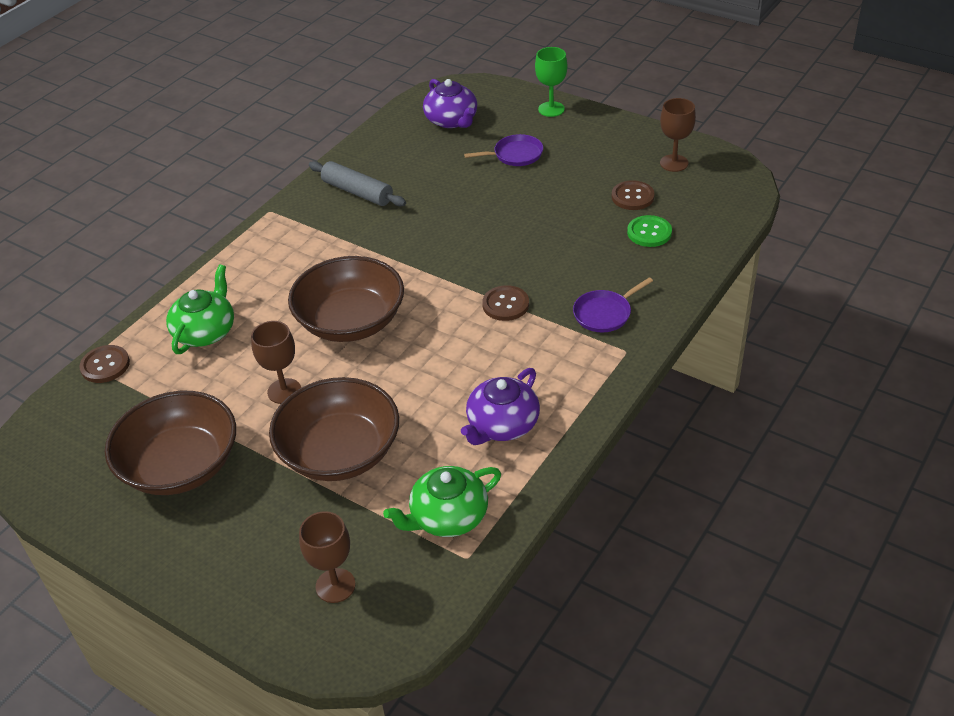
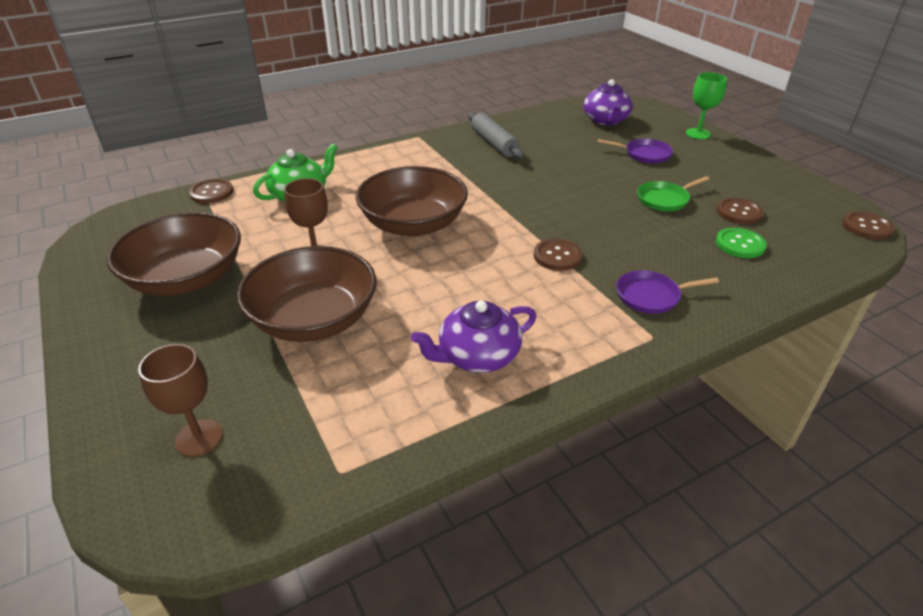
camera: 25 degrees right, 5 degrees down
green teapot [383,466,501,537] -> none
brown goblet [660,98,696,172] -> none
none -> green pan [637,176,710,211]
none -> brown button [842,211,894,240]

